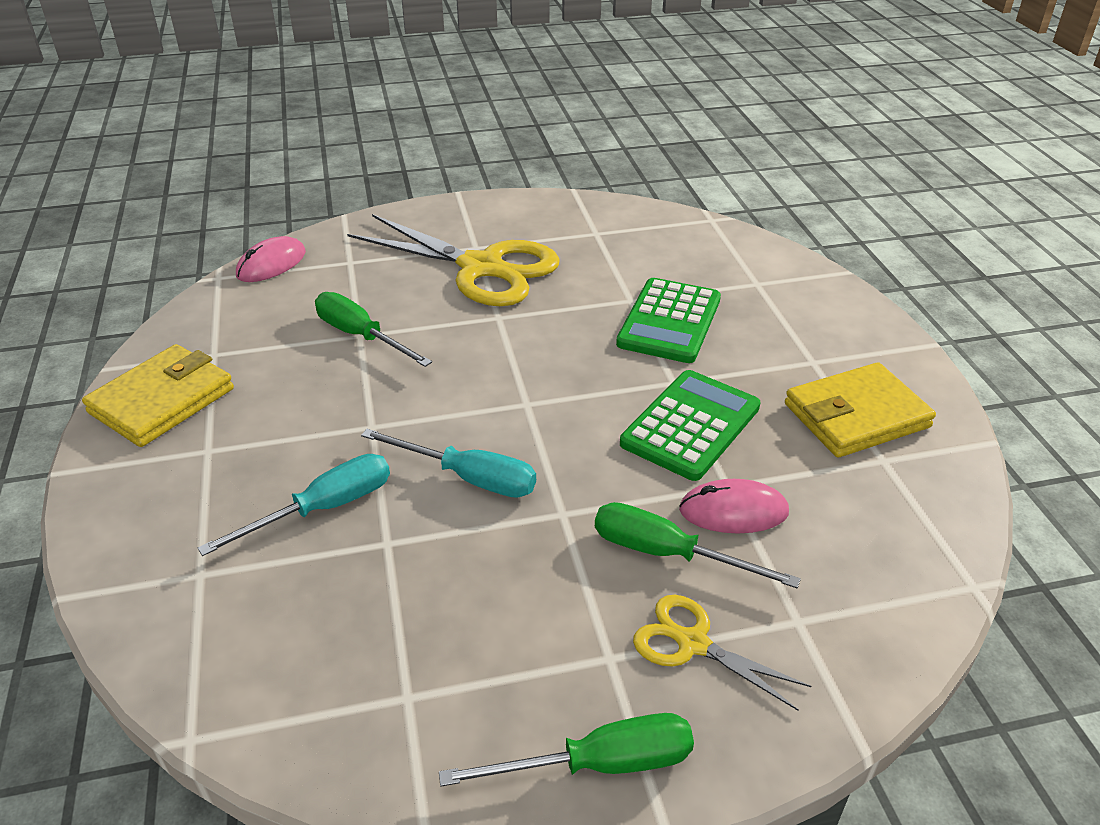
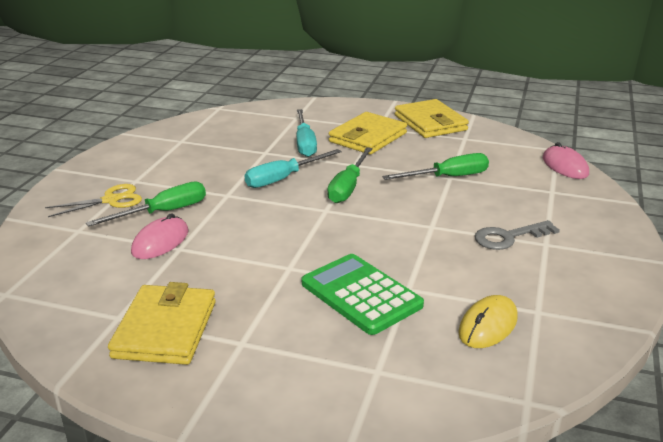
camera: 120 degrees right, 10 degrees down
yellow scissors [347,214,560,306] -> grey key [475,220,560,250]
green screwdriver [439,713,694,786] -> green screwdriver moved to [327,147,373,203]
green calculator [620,370,761,481] -> none
none -> yellow wallet [329,112,407,155]
none -> yellow mouse [458,295,518,348]

